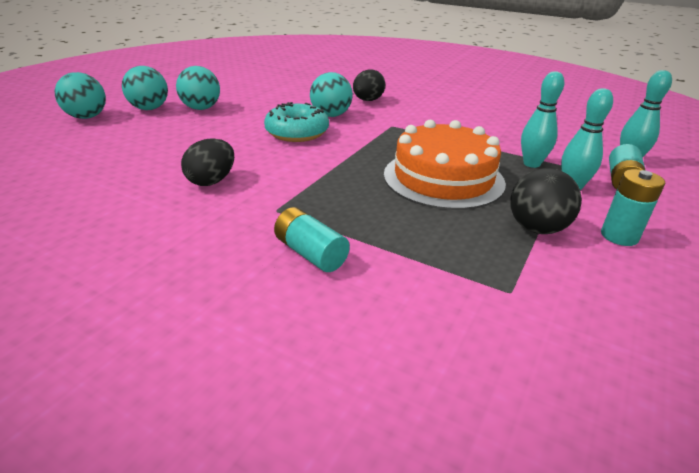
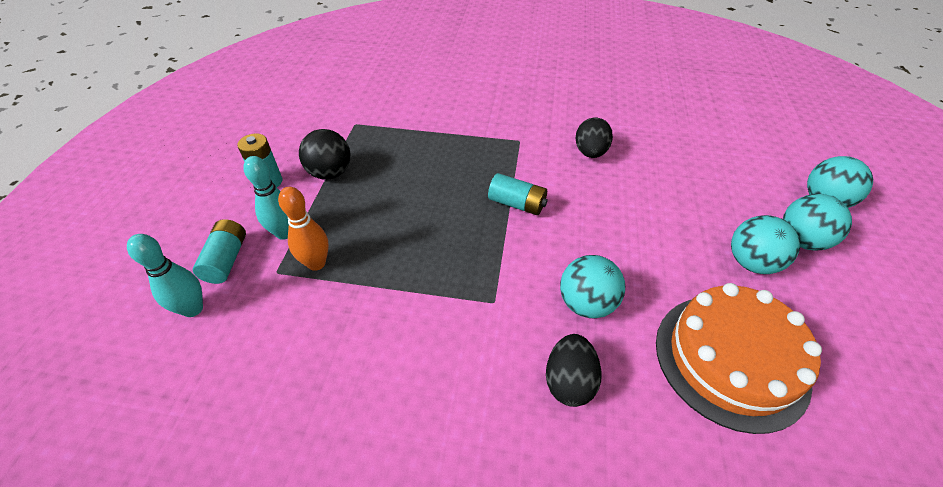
camera: 160 degrees right, 15 degrees up
turquoise donut [264,102,329,142] -> none
turquoise battery [274,207,350,272] -> turquoise battery moved to [488,173,548,215]
orange cake [384,120,506,210] -> orange cake moved to [656,283,822,434]
turquoise bowling pin [521,71,564,168] -> orange bowling pin [278,187,329,271]

